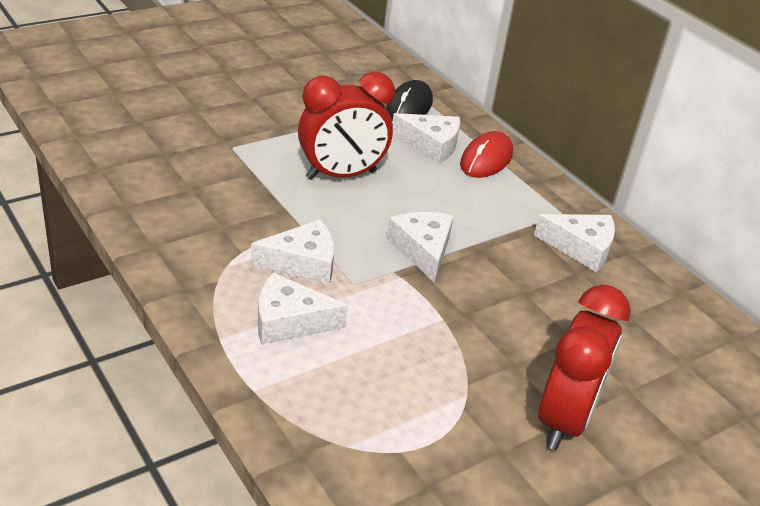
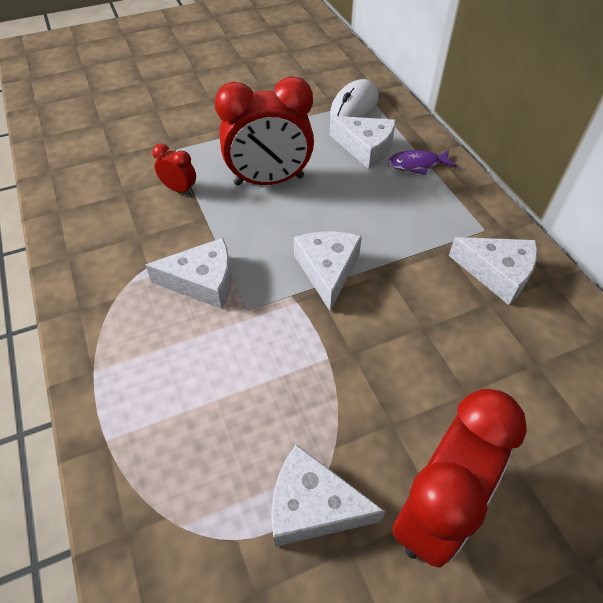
camera: 15 degrees right, 15 degrees up
white cheese [258,273,348,345] -> white cheese moved to [271,444,386,547]
black mouse [386,80,433,121] -> white mouse [330,79,379,118]
red mouse [460,131,513,178] -> purple fish [388,149,456,175]
none -> red clock [152,144,196,195]

